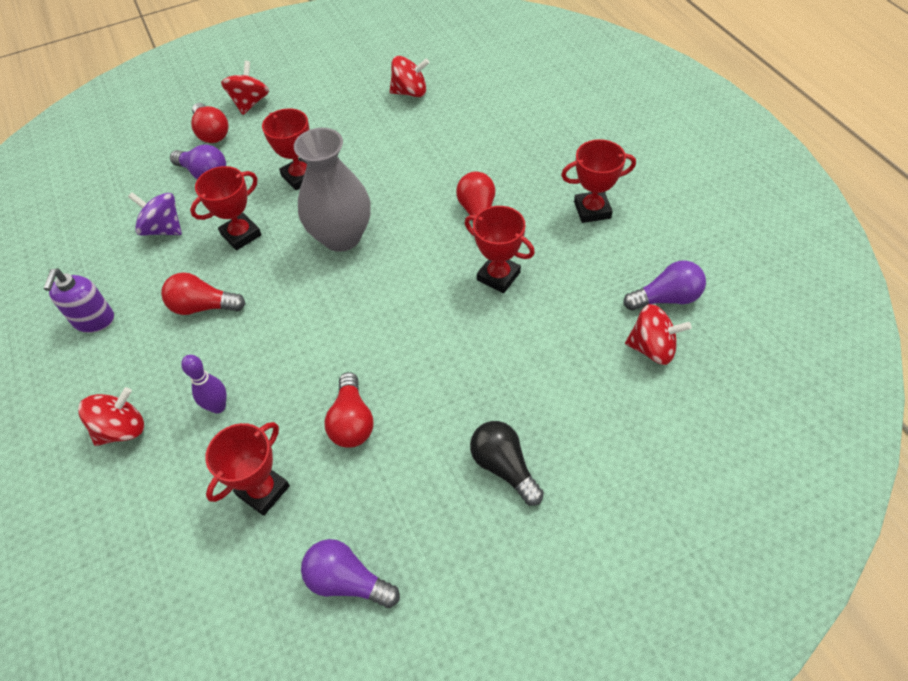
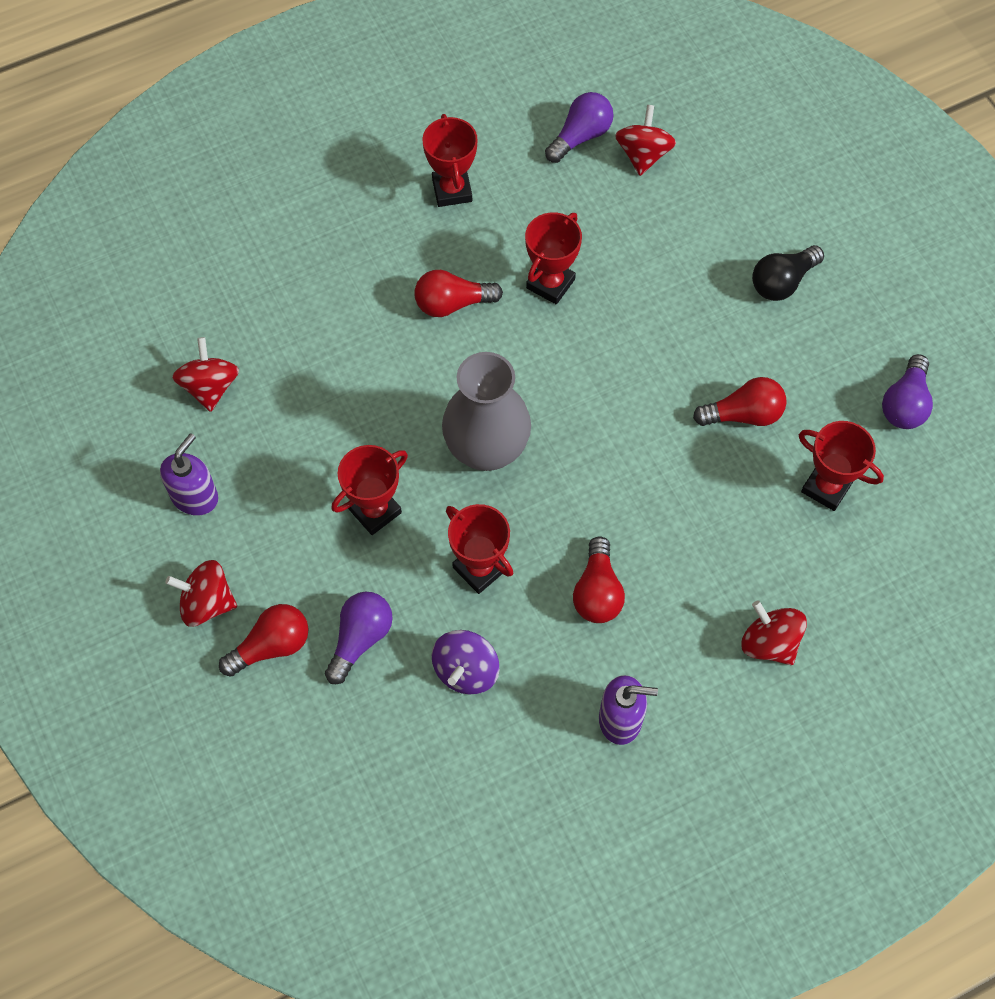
camera: 95 degrees left, 10 degrees up
purple bowling pin [181,355,227,413] -> none
purple light bulb [624,260,706,310] -> purple light bulb turned 60 degrees clockwise [545,92,613,163]
none -> purple soap dispenser [160,433,218,516]

